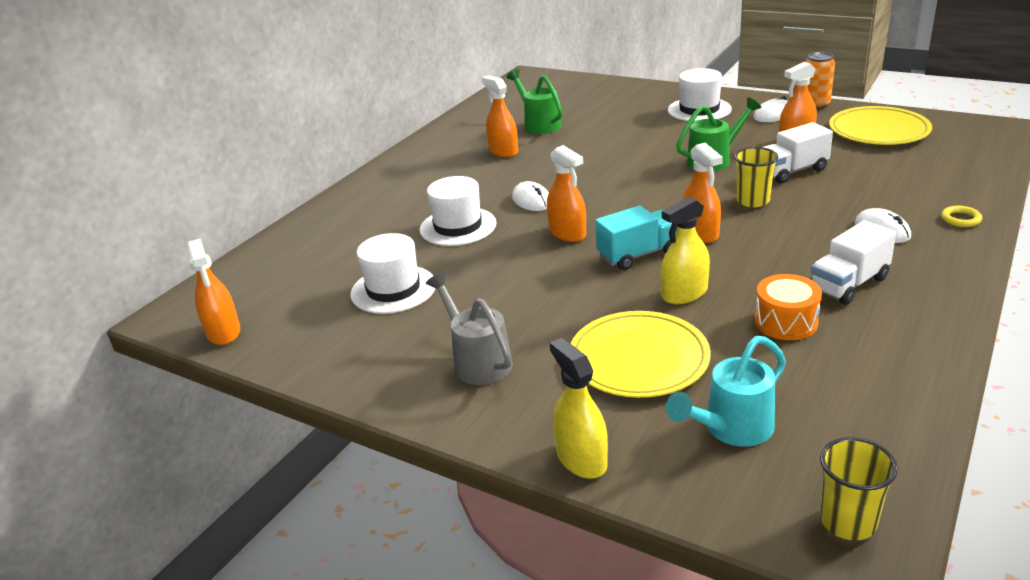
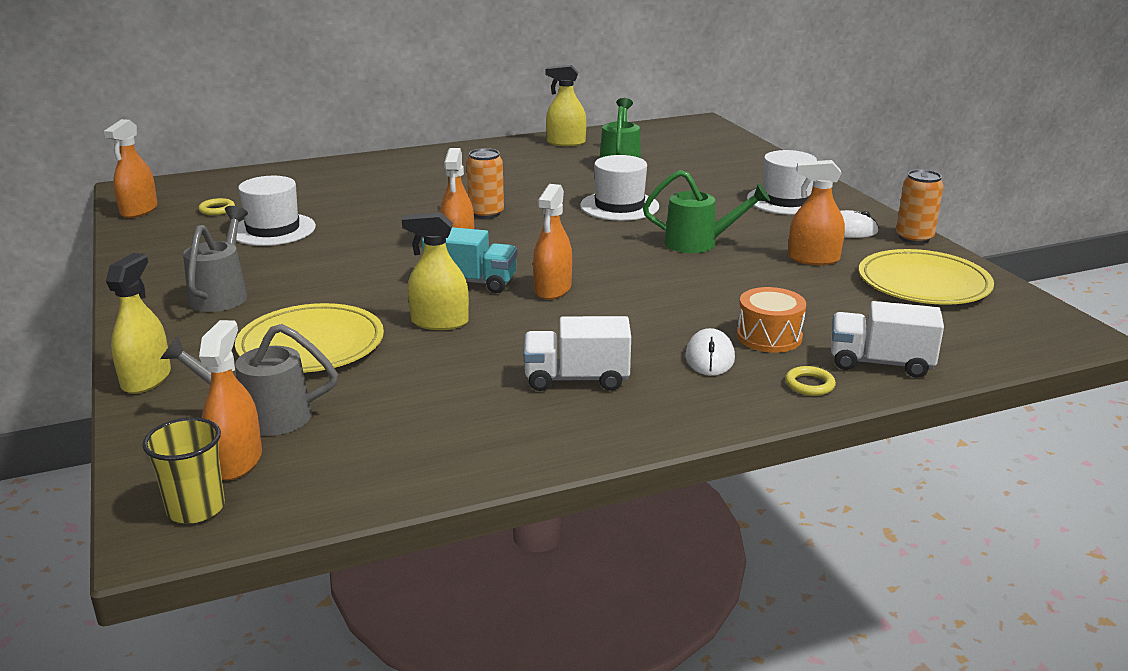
camera: 35 degrees right, 5 degrees down
white hat [420,176,496,246] -> white hat moved to [580,155,659,221]
orange spray bottle [482,75,518,157] -> orange spray bottle moved to [199,320,262,481]
white mouse [512,181,549,211] -> orange can [466,148,504,219]
turquoise watering can [666,336,786,447] -> grey watering can [160,324,338,436]
yellow cup [734,147,778,207] -> none
orange drum [755,274,822,340] -> orange drum moved to [737,287,806,353]
white truck [763,122,833,184] -> white truck moved to [831,301,944,378]
none -> yellow ring [198,198,235,215]
none -> yellow spray bottle [546,65,587,146]

